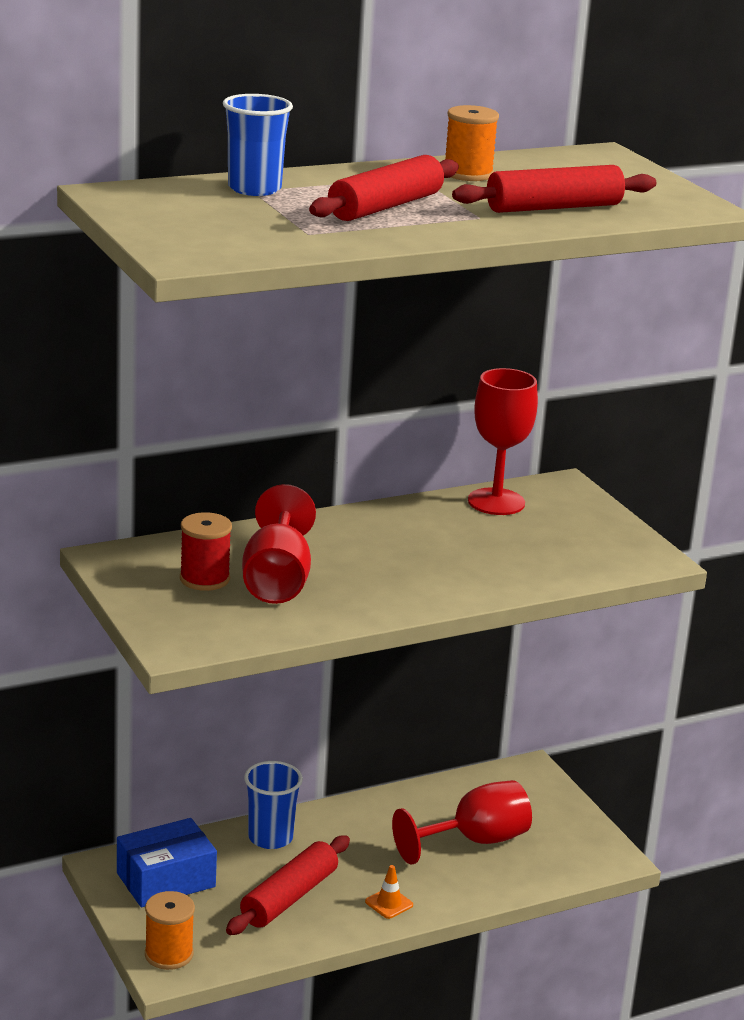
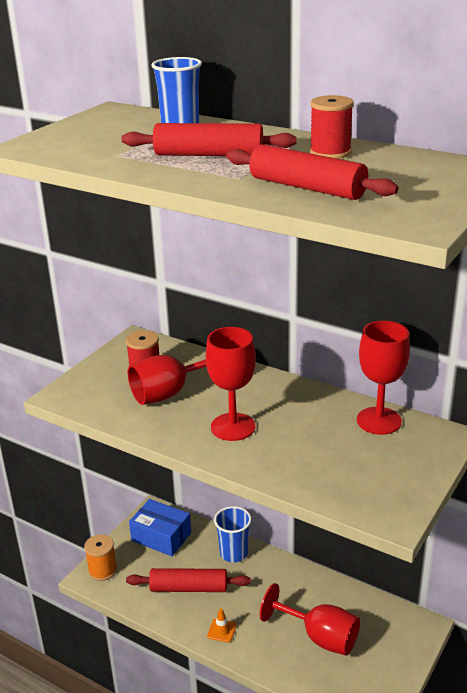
camera: 60 degrees right, 5 degrees up
orange spool [445,105,499,181] -> red spool [310,95,354,159]
none -> red goblet [206,327,256,441]

